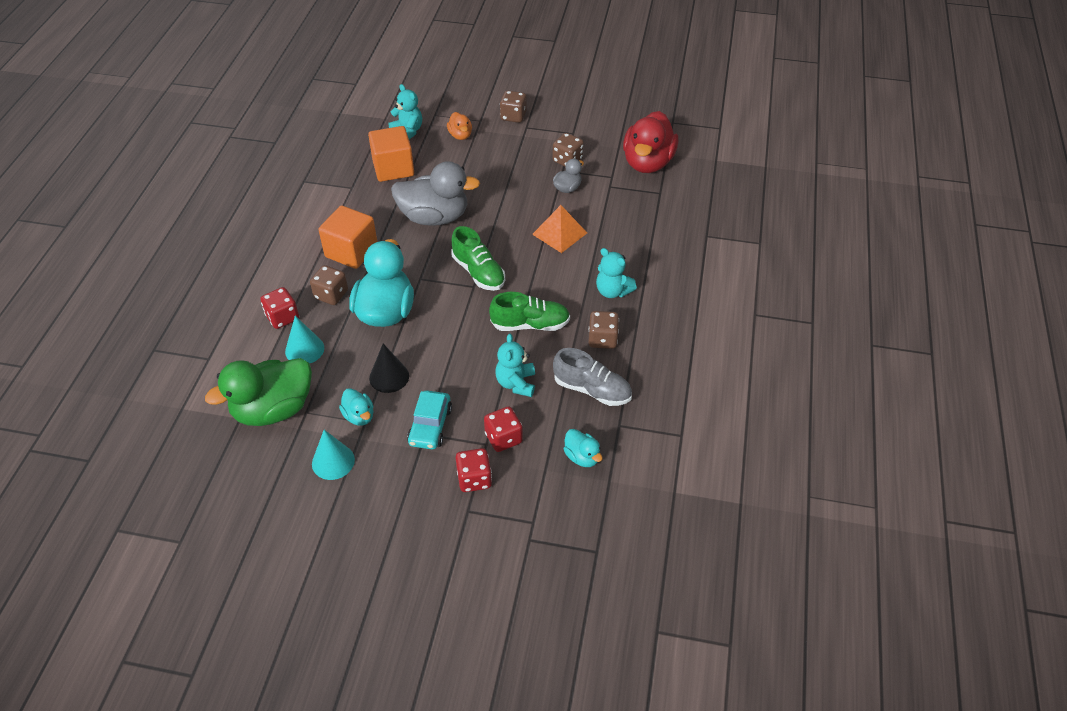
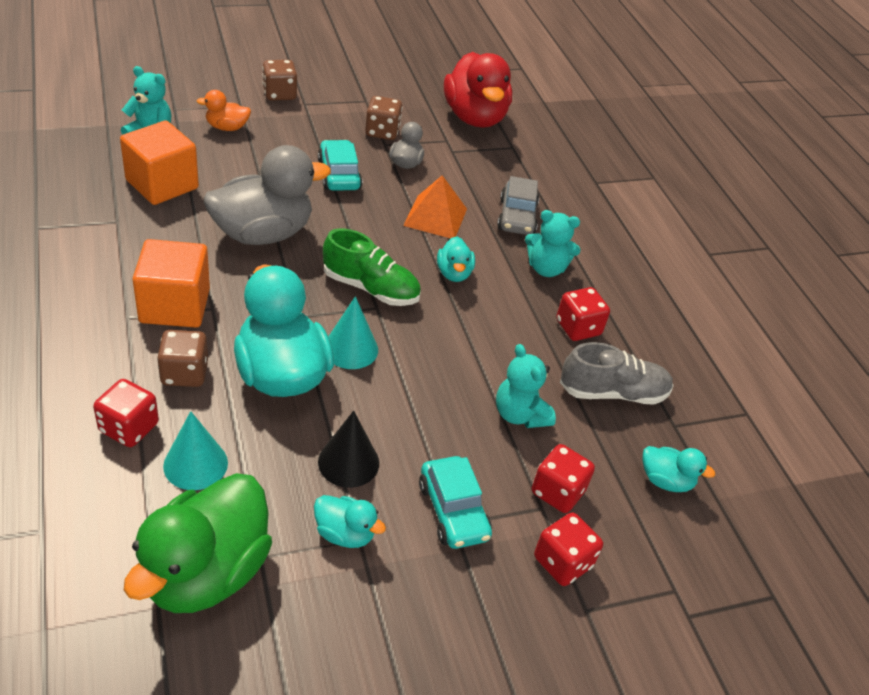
camera: 35 degrees left, 5 degrees down
turquoise cone [312,430,355,480] -> turquoise cone moved to [328,296,378,369]
orange duck [447,112,472,140] -> orange duck turned 135 degrees clockwise [197,90,251,131]
green shoe [489,292,570,331] -> none
brown dice [588,311,619,349] -> red dice [556,287,610,341]
none -> turquoise car [318,140,363,191]
none -> turquoise duck [437,236,475,282]
none -> grey car [497,176,539,235]

